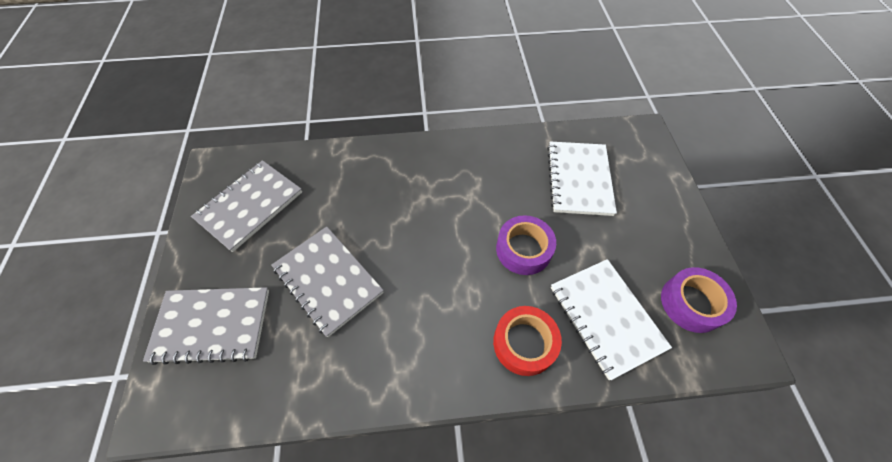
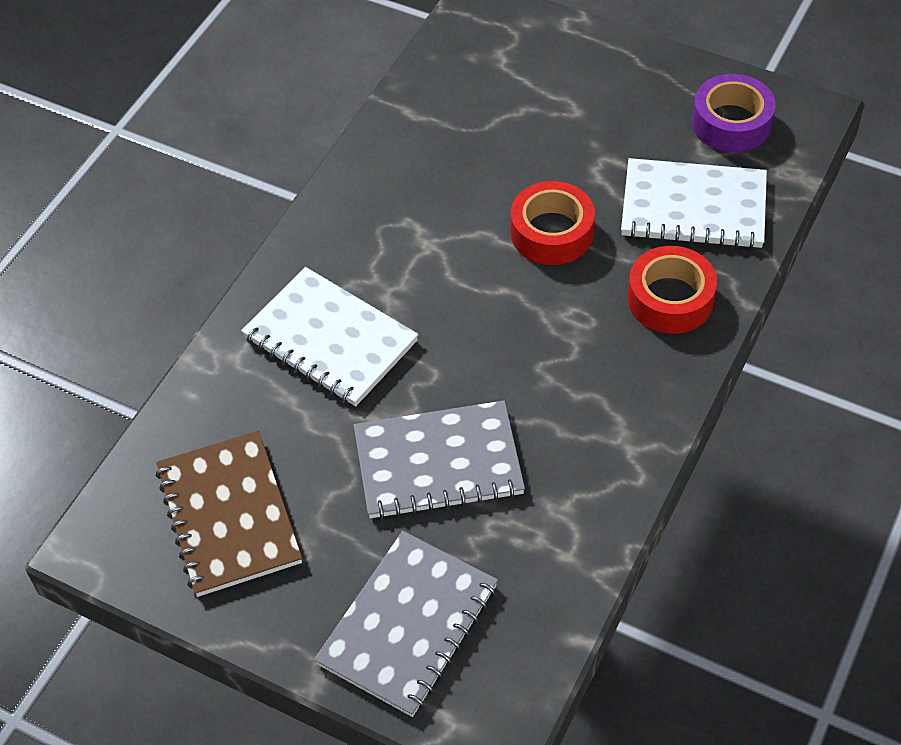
camera: 55 degrees left, 5 degrees down
grey notebook [191,160,302,252] -> brown notebook [156,431,302,597]
purple tape [496,215,556,275] -> red tape [511,181,595,265]
white notebook [547,141,617,216] -> white notebook moved to [241,267,418,407]

